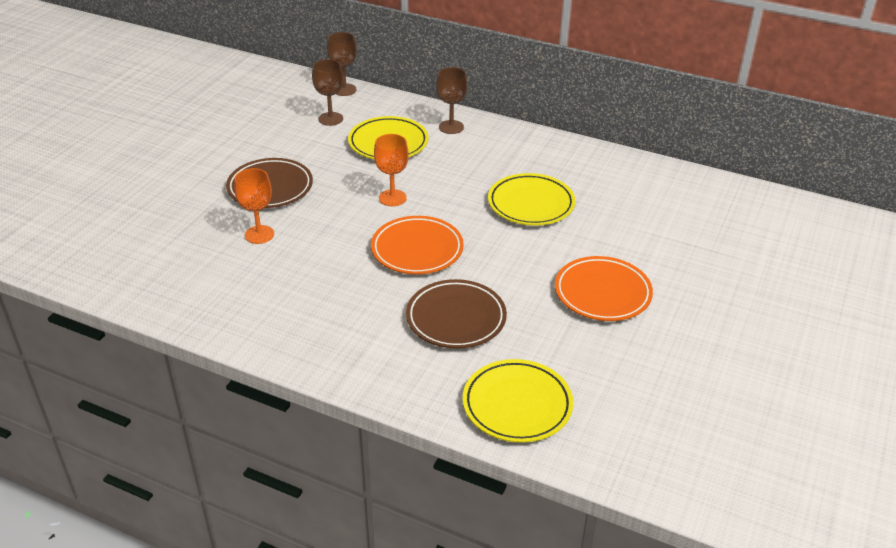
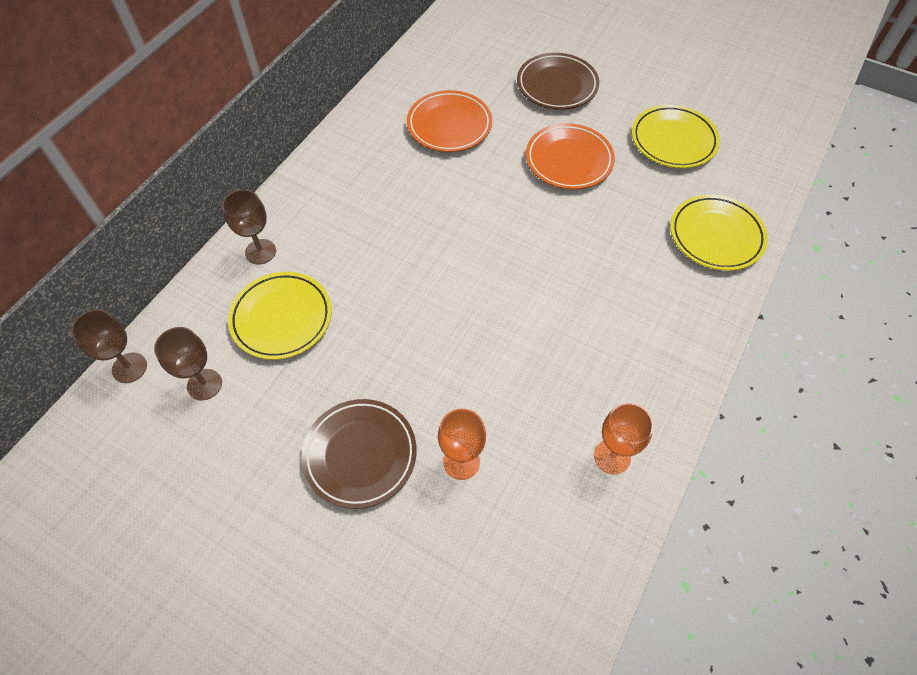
camera: 85 degrees left, 20 degrees up
orange plate [371,216,464,274] -> orange plate moved to [407,90,492,152]
orange goblet [374,134,409,206] -> orange goblet moved to [594,403,654,474]
brown plate [406,279,507,349] -> brown plate moved to [517,53,599,110]
yellow plate [488,173,575,226] -> yellow plate moved to [632,105,720,168]

